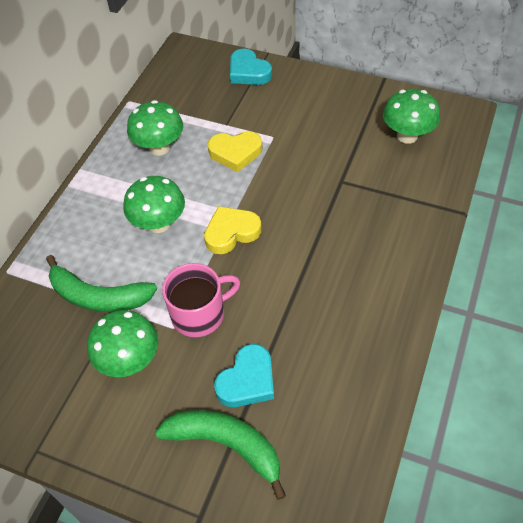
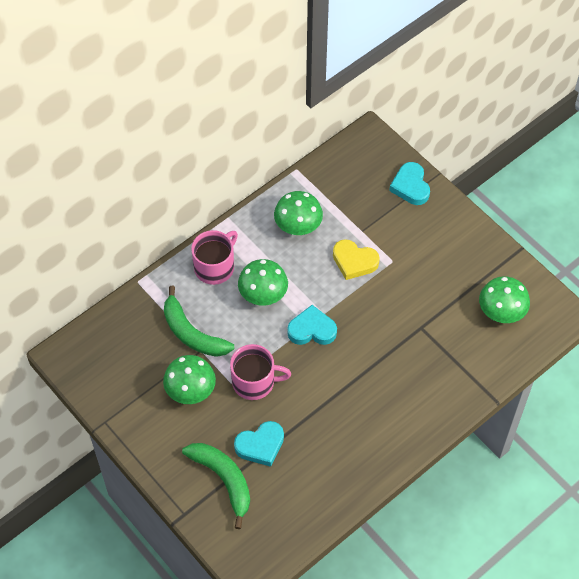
camera: 25 degrees right, 5 degrees up
yellow heart [204,206,262,254] -> turquoise heart [287,305,337,345]
none -> pink mug [191,230,238,285]

